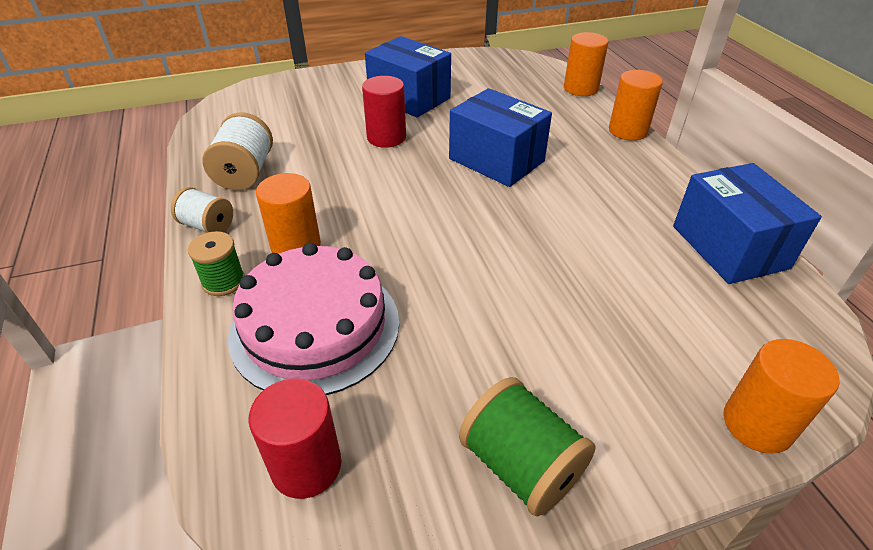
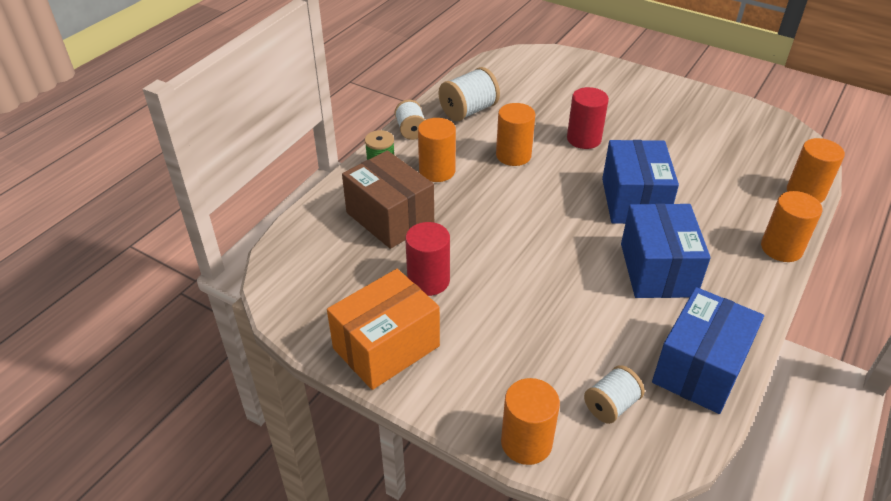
camera: 50 degrees right, 0 degrees up
pink cake [228,243,399,395] -> brown box [342,150,434,249]
red cylinder [249,379,341,499] -> red cylinder moved to [405,222,450,296]
blue box [365,36,451,118] -> blue box moved to [621,203,711,298]
green spool [459,377,596,516] -> orange box [327,269,440,390]
none -> orange cylinder [496,103,536,166]
none -> white spool [584,365,645,424]

